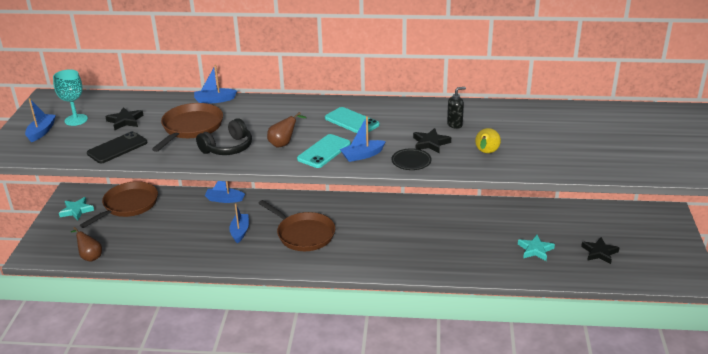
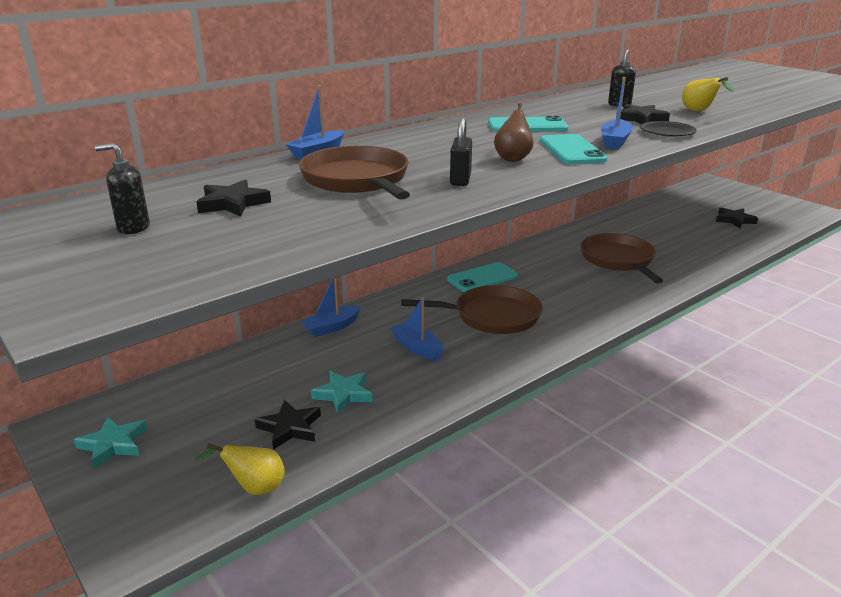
camera: 45 degrees left, 5 degrees down
blue boat [25,98,56,142] -> none
turquoise goblet [53,69,88,126] -> black soap dispenser [95,143,150,234]
brown pear [71,227,102,262] -> yellow pear [195,444,285,495]
brown pan [80,181,158,228] -> brown pan moved to [580,233,663,284]
black phone [87,131,148,163] -> none
black headphones [196,118,252,155] -> black padlock [450,117,472,186]
turquoise star [518,235,555,261] -> turquoise star moved to [311,371,373,414]
none -> black star [255,400,321,450]
none -> turquoise phone [447,262,518,292]

